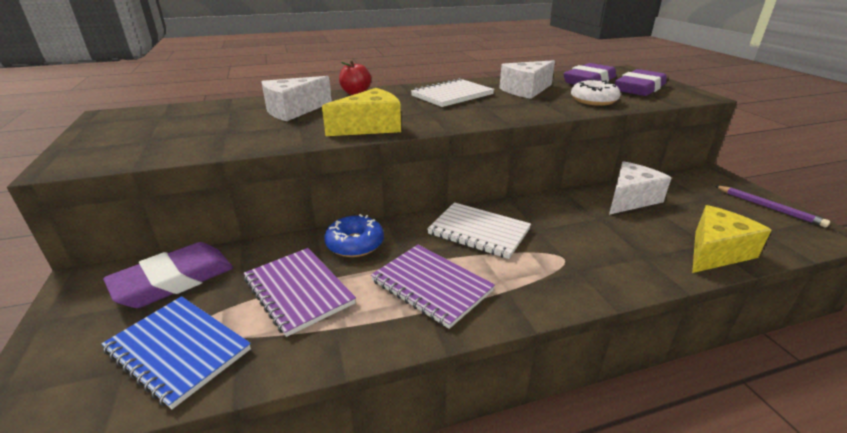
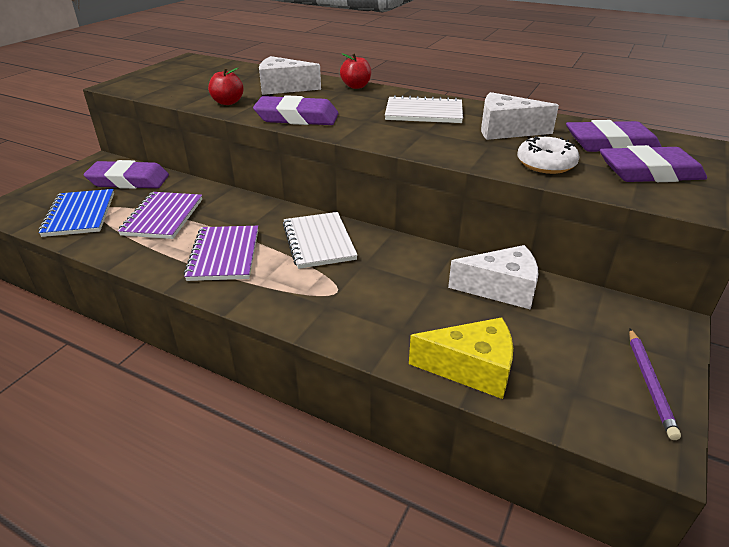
camera: 45 degrees right, 5 degrees up
yellow cheese [322,88,401,136] -> purple eraser [253,95,339,125]
blue donut [324,214,384,257] -> none
none -> red apple [208,68,244,105]

